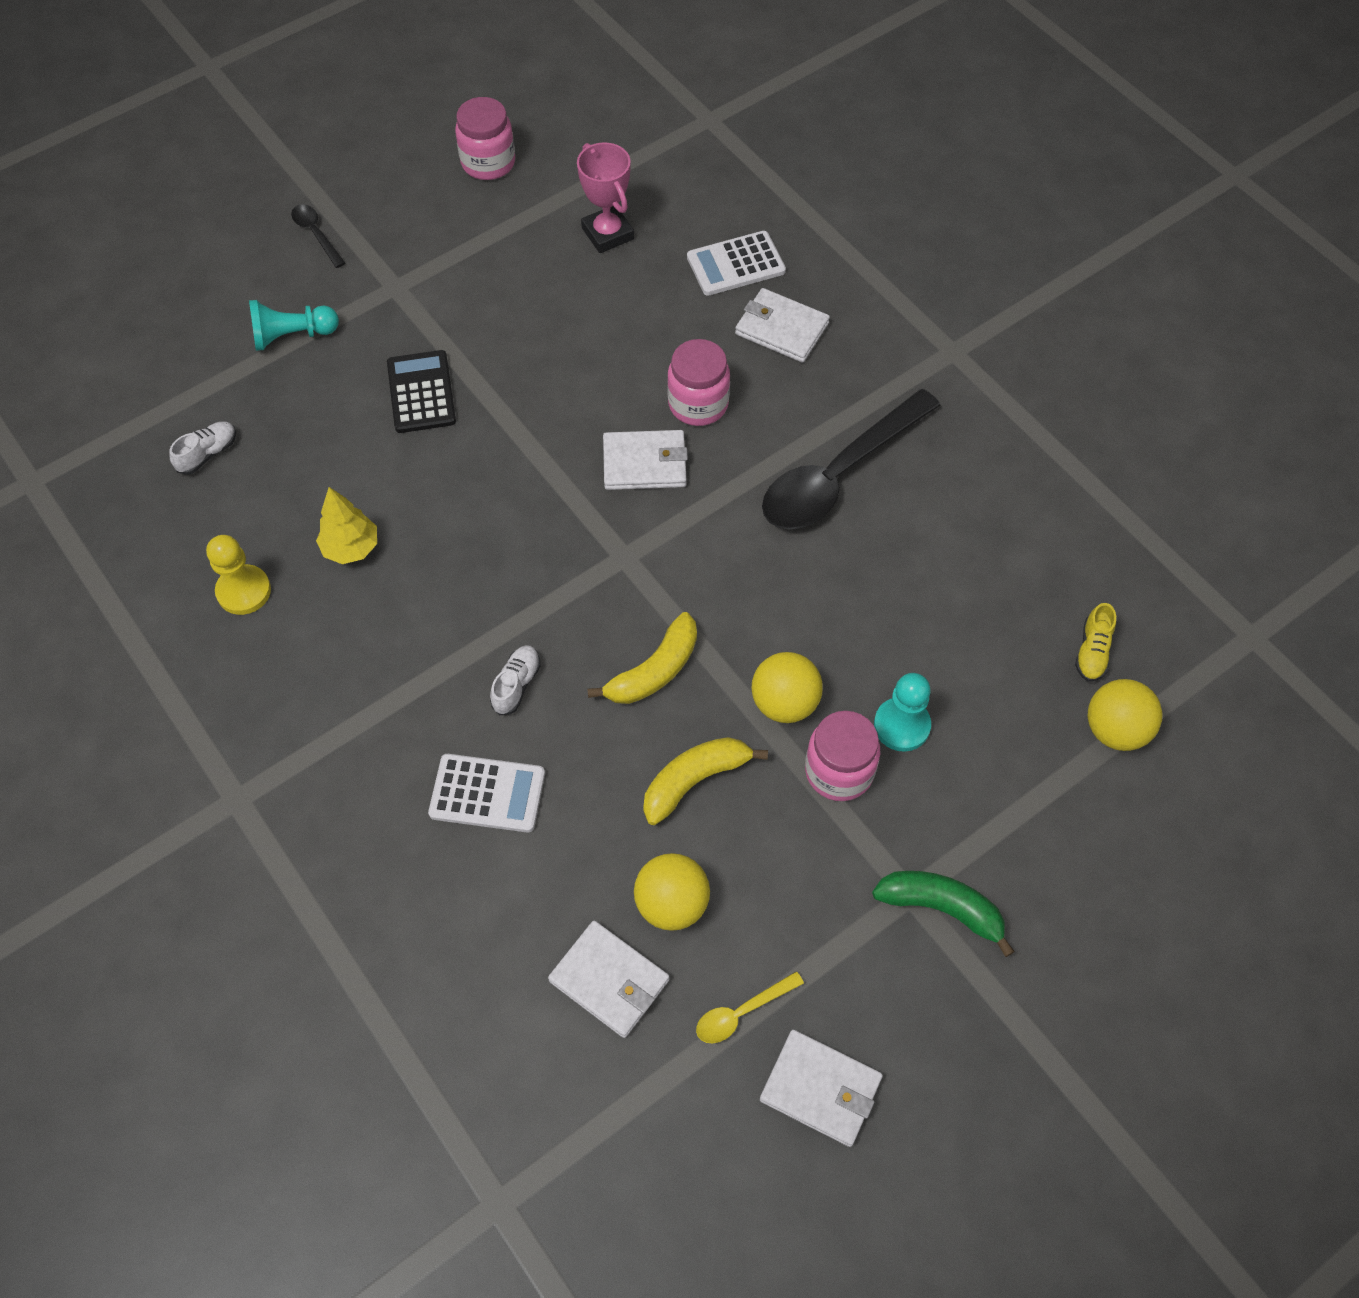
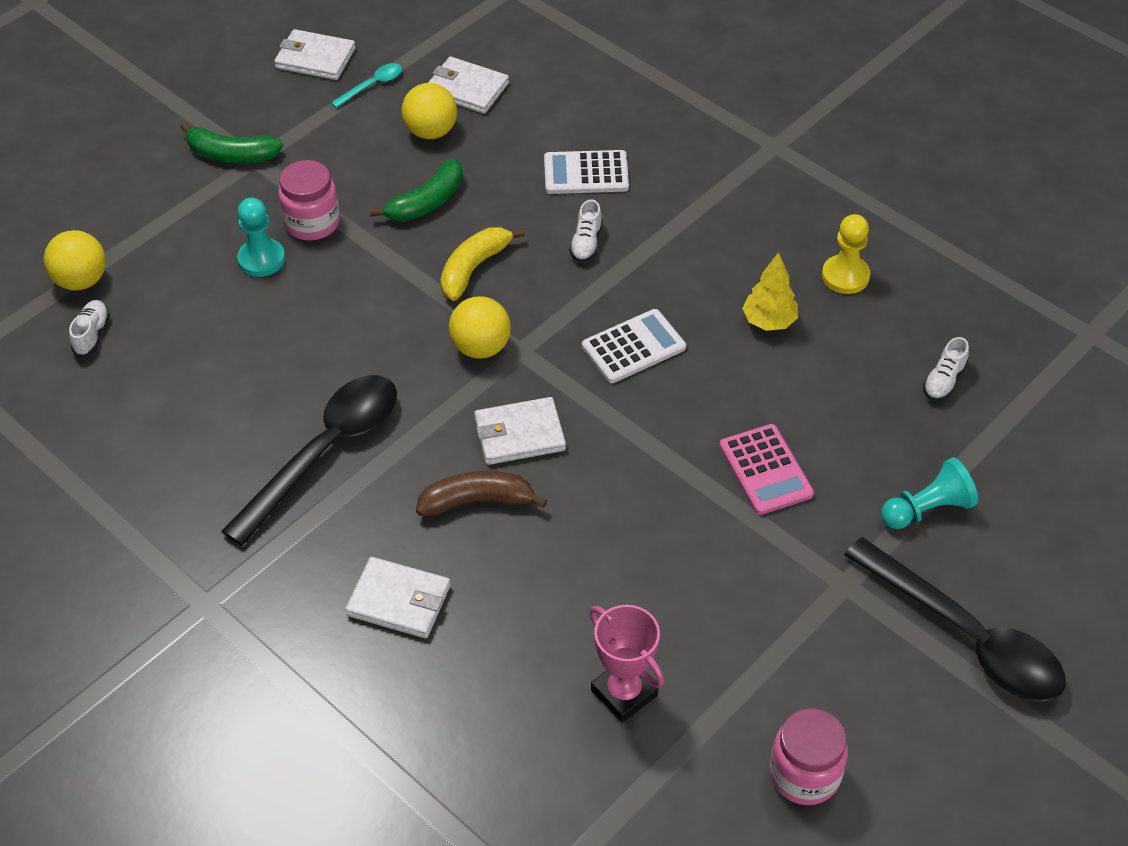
camera: 170 degrees right, 10 degrees down
black spoon [291,204,345,268] -> black spoon [845,537,1066,702], size x2.34
black calculator [387,350,456,433] -> pink calculator [719,424,814,515]
yellow banana [643,737,768,825] -> green banana [370,158,463,221]
pink jar [667,339,730,426] -> brown banana [416,471,547,516]
white calculator [687,231,786,296] -> white calculator moved to [582,309,686,383]
yellow spoon [696,971,804,1043] -> turquoise spoon [331,63,402,108]
yellow ball [752,652,823,723] -> yellow ball moved to [449,296,511,359]
yellow shoe [1075,603,1116,682] -> white shoe [69,300,110,357]

